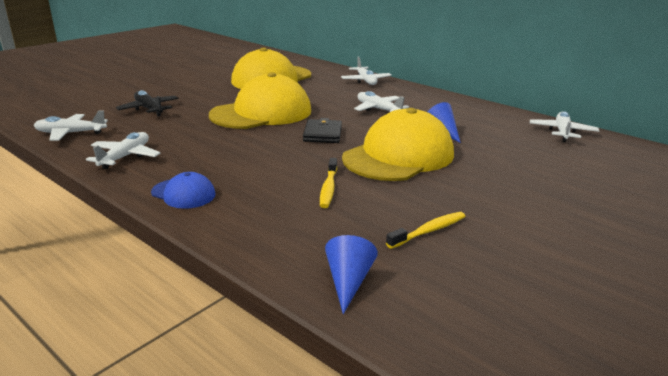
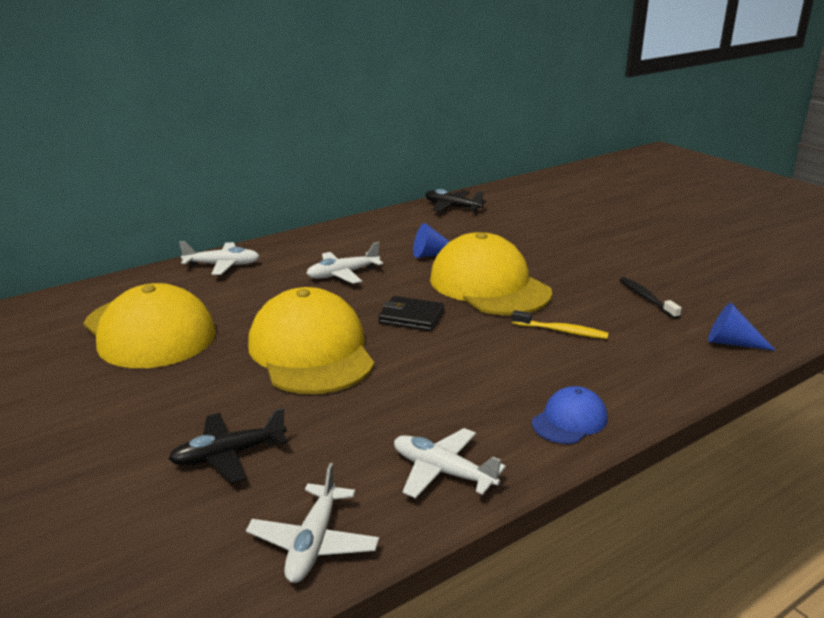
camera: 75 degrees left, 0 degrees up
yellow toothbrush [386,212,466,249] -> black toothbrush [619,277,682,319]
white plane [530,111,599,142] -> black plane [425,189,486,212]

